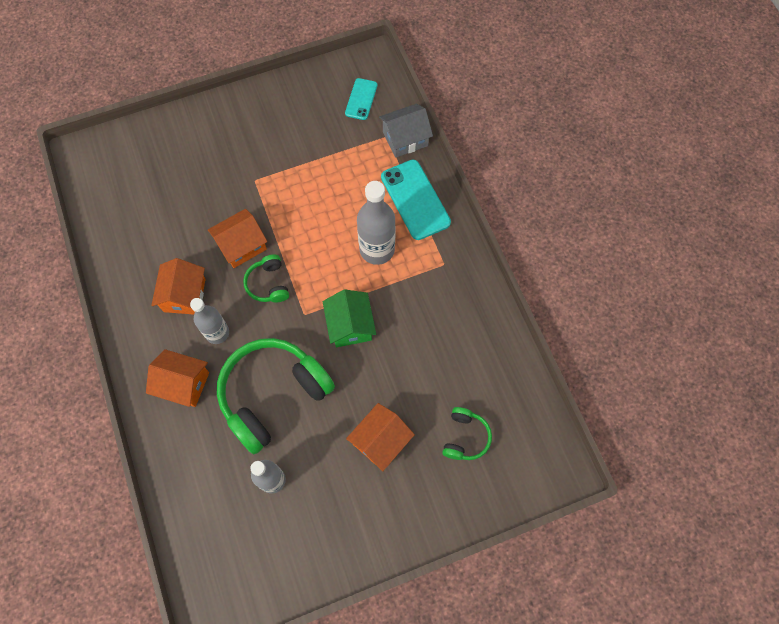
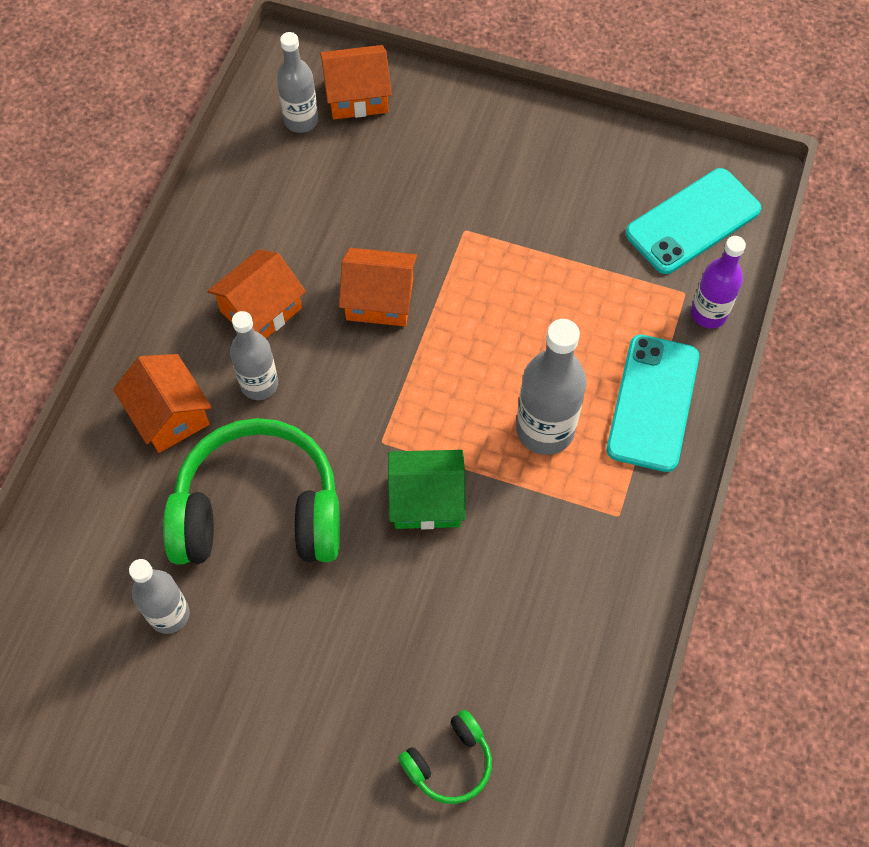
camera: 40 degrees right, 5 degrees down
green headphones [243,255,289,302] -> none
green house [323,289,376,347] -> green house turned 60 degrees clockwise [388,450,466,529]
turquoise phone [345,78,377,120] -> turquoise phone [625,168,761,274], size x1.72
orange house [346,403,415,471] -> orange house moved to [320,45,392,120]
grey house [379,104,433,158] -> purple bottle [691,236,746,329]
none -> grey bottle [277,32,318,133]

